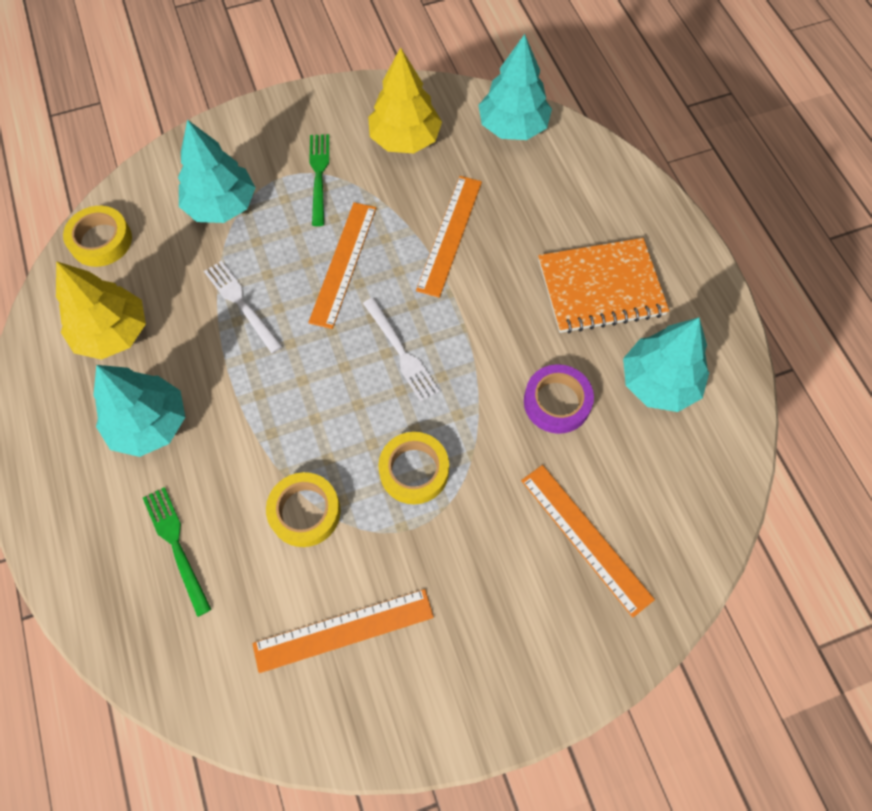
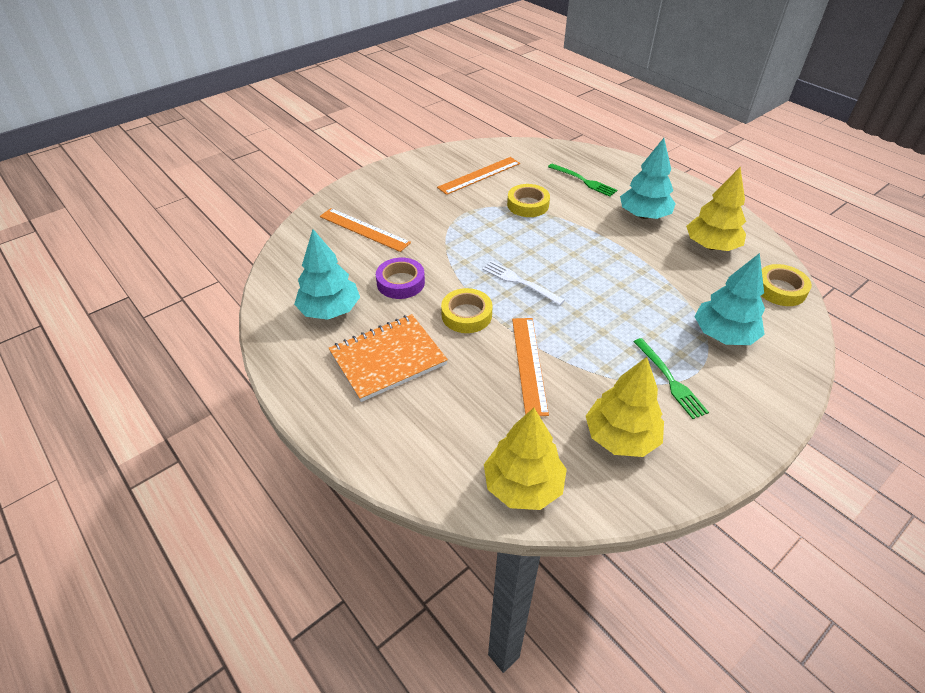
camera: 160 degrees right, 20 degrees down
white fork [204,261,283,353] -> none
orange ruler [308,202,376,329] -> none
yellow tape [378,432,449,504] -> yellow tape moved to [441,288,493,333]
turquoise tree [478,34,552,140] -> yellow tree [484,408,567,510]

